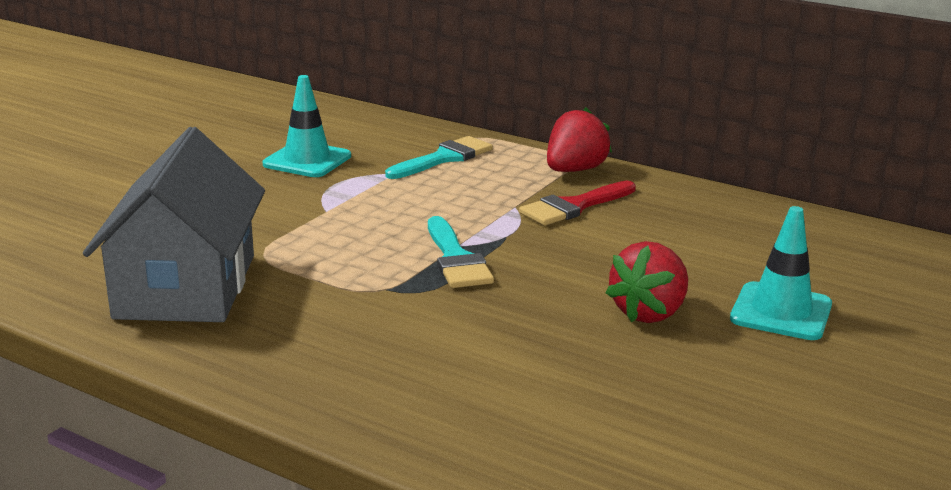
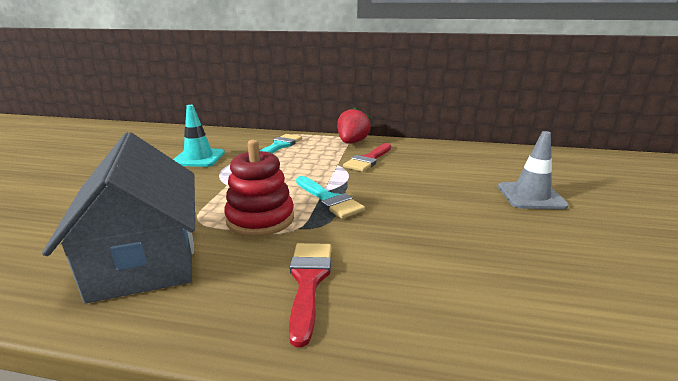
camera: 20 degrees left, 0 degrees up
red strawberry [606,241,688,323] -> none
turquoise traffic cone [730,206,832,340] -> grey traffic cone [498,131,569,209]
none -> red stacking toy [224,140,294,237]
none -> red brush [289,243,331,347]

